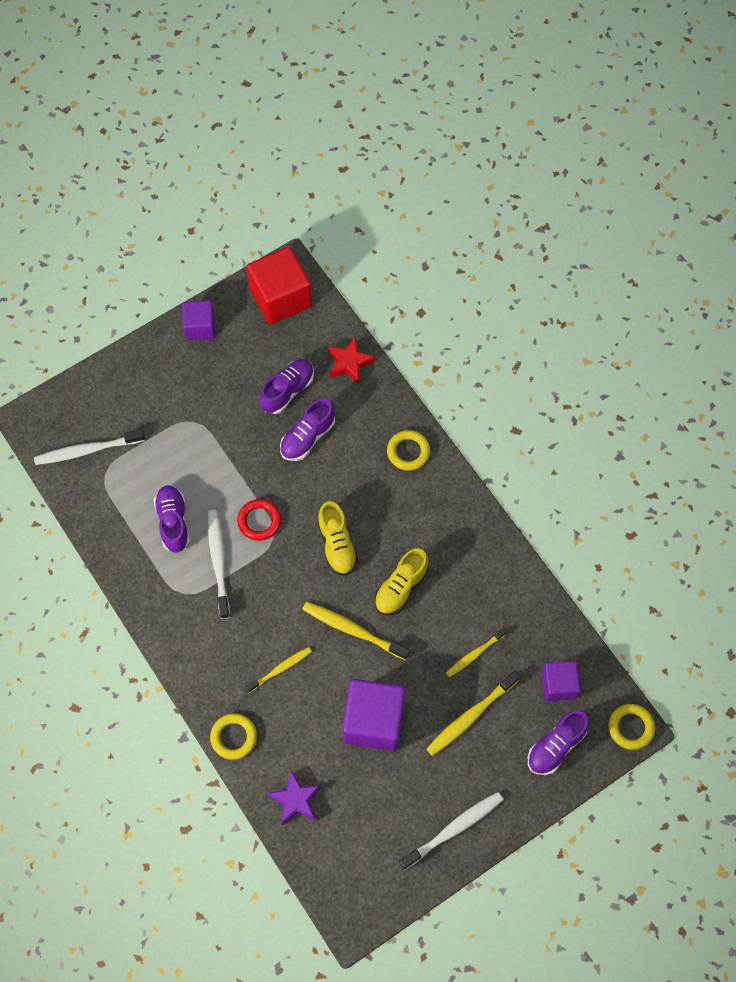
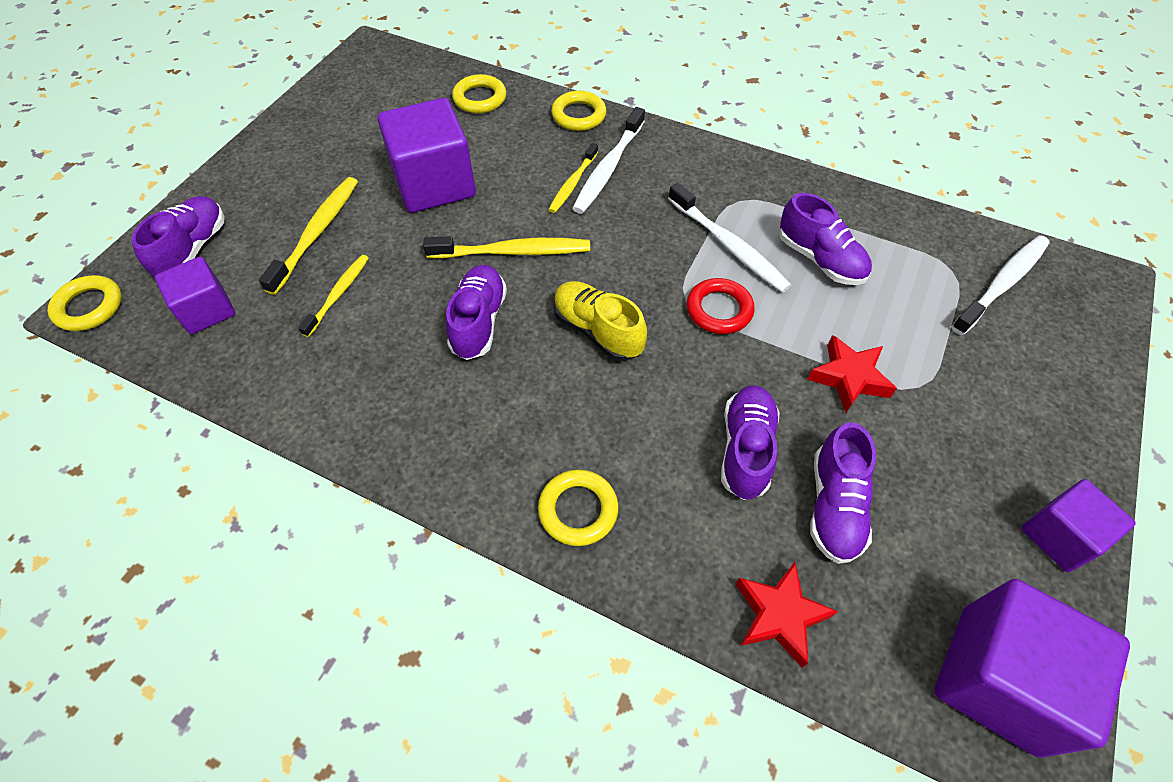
camera: 150 degrees right, 10 degrees down
red cube [246,247,312,325] -> purple cube [934,579,1130,758]
purple star [267,770,321,826] -> yellow ring [452,74,506,114]
yellow shoe [374,548,428,615] -> purple shoe [445,265,507,360]
white toothbrush [399,792,504,870] -> white toothbrush moved to [572,107,645,214]
none -> red star [807,335,897,413]

